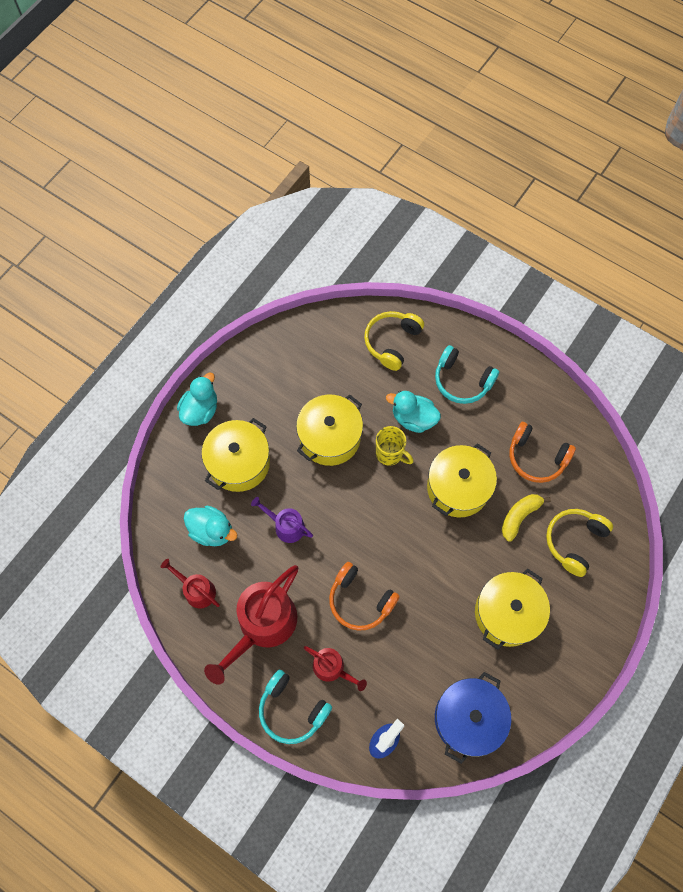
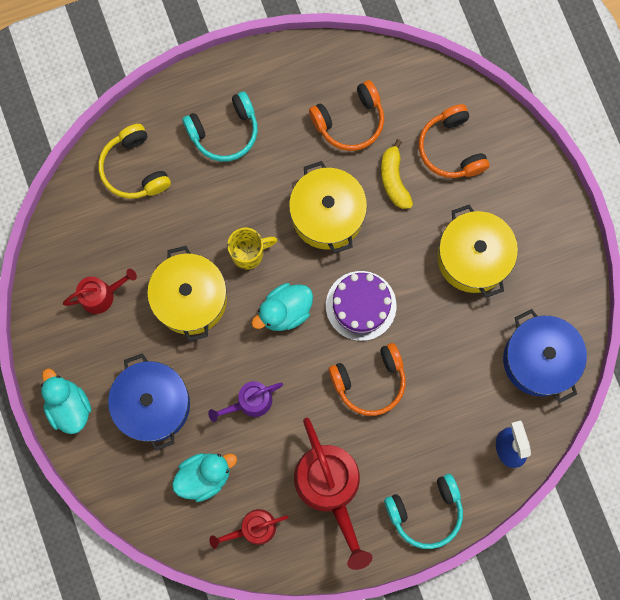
camera: 55 degrees left, 10 degrees up
yellow pot [202,418,270,492] -> blue pot [108,353,190,450]
red watering can [304,646,367,691] -> red watering can moved to [63,269,137,314]
turquoise duck [386,391,441,433] -> turquoise duck moved to [252,283,313,331]
yellow headphones [546,509,613,577] -> orange headphones [419,104,490,178]
none -> purple cake [326,271,397,341]

